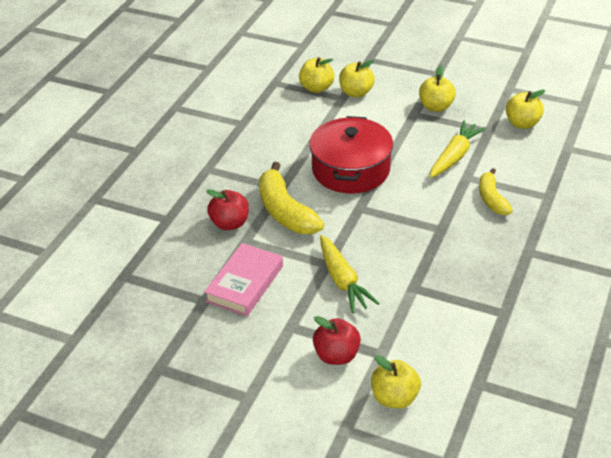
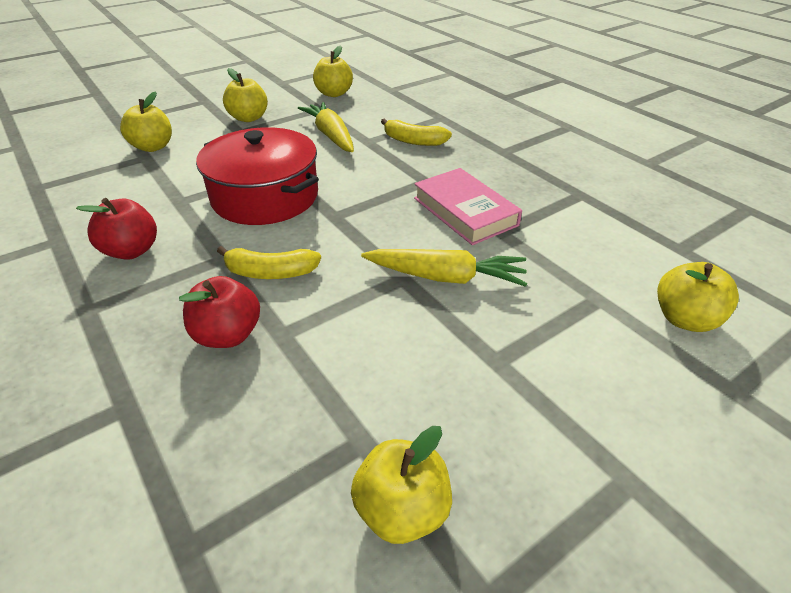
camera: 60 degrees left, 0 degrees up
pink book [204,243,283,316] -> pink book moved to [414,168,522,245]
yellow banana [259,162,324,234] -> yellow banana [217,246,321,279], size x0.61
yellow apple [299,57,334,93] -> yellow apple moved to [351,426,452,544]
red apple [313,316,361,365] -> red apple moved to [76,198,157,260]

